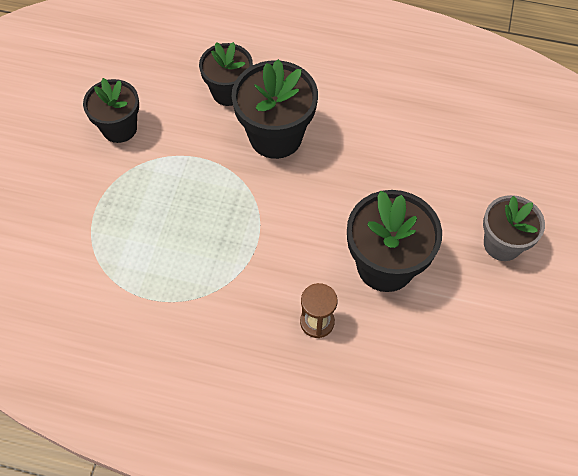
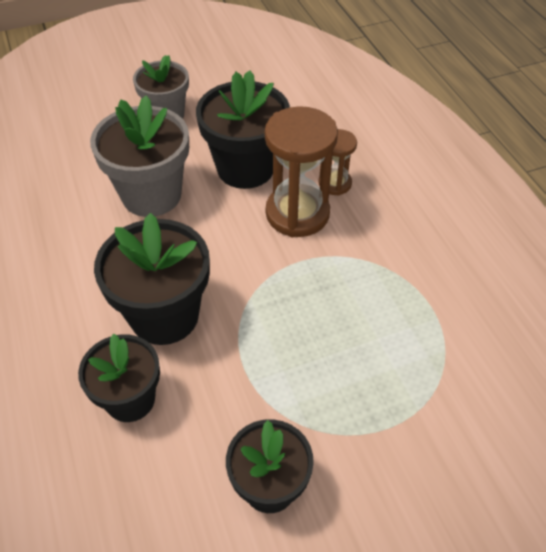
camera: 125 degrees left, 10 degrees down
none -> grey flower pot [90,95,189,217]
none -> brown hourglass [265,106,338,237]

